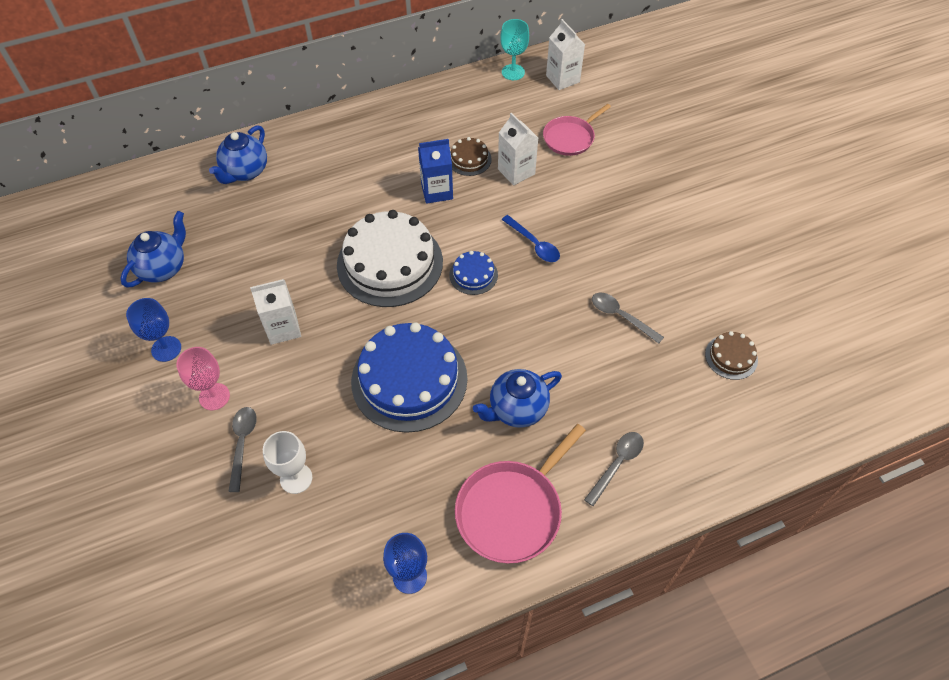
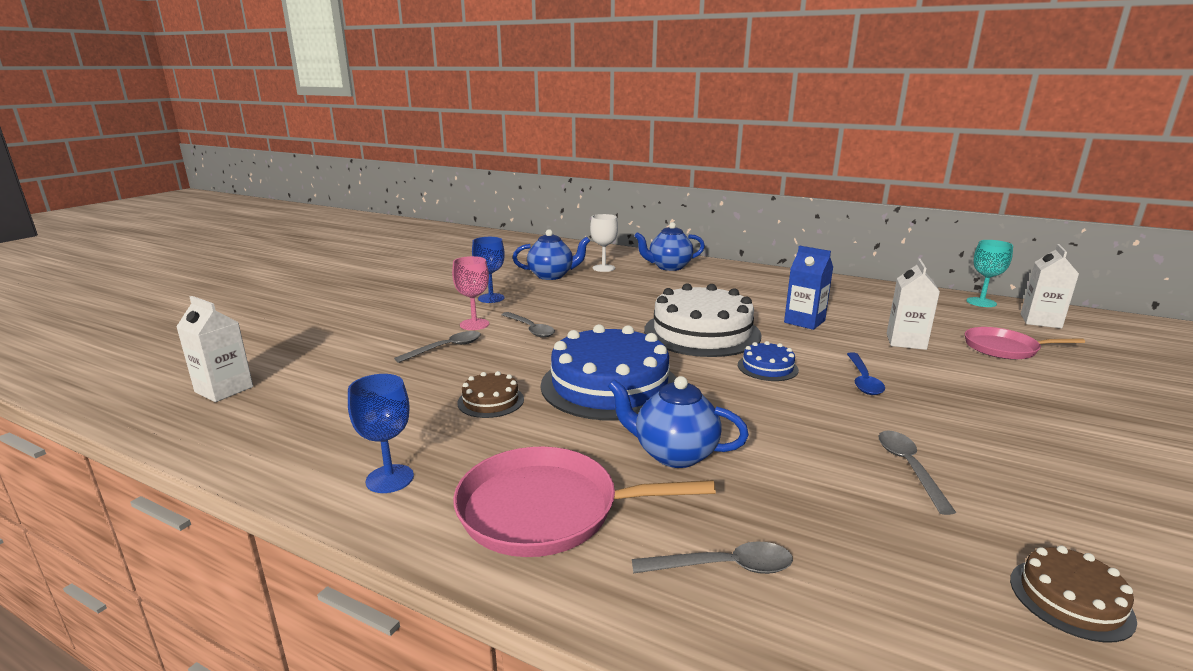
camera: 50 degrees right, 35 degrees down
white carton [250,279,301,345] -> white carton moved to [176,296,253,402]
white goblet [263,431,312,494] -> white goblet moved to [590,214,618,272]
brown cake [450,137,492,176] -> brown cake moved to [457,371,524,418]
none -> grey spoon [502,312,555,338]

